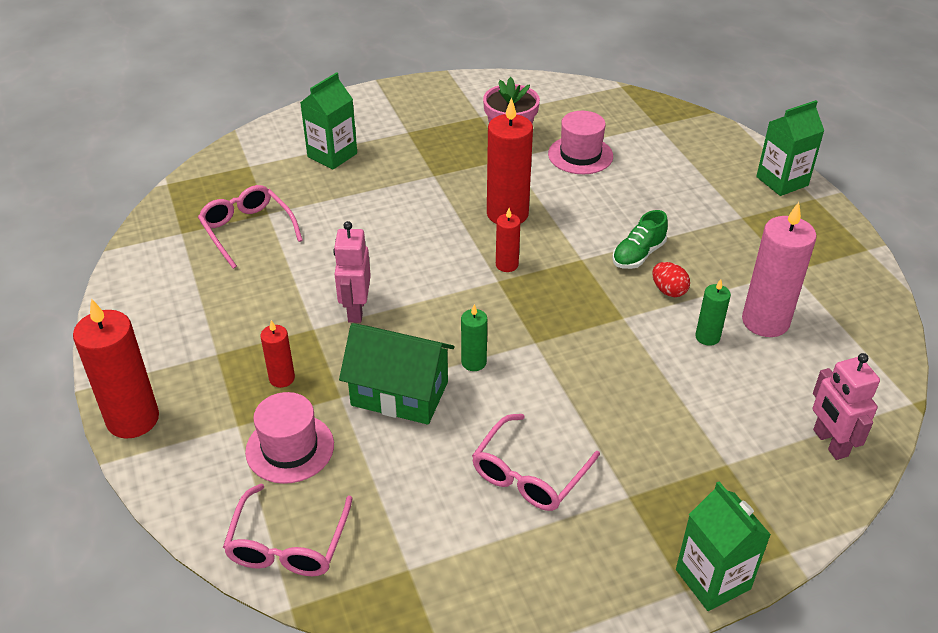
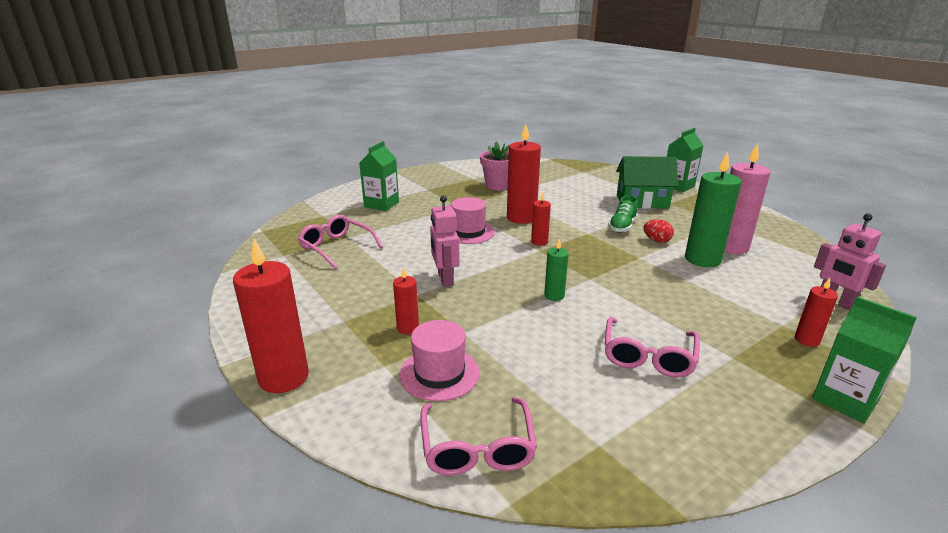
camera: 15 degrees left, 15 degrees down
green house [339,323,455,425] -> green house moved to [616,156,678,209]
pink hat [548,111,613,174] -> pink hat moved to [451,197,495,244]
green candle [695,279,731,346] -> green candle [685,152,742,267], size x1.94
none -> red candle [795,278,838,347]

